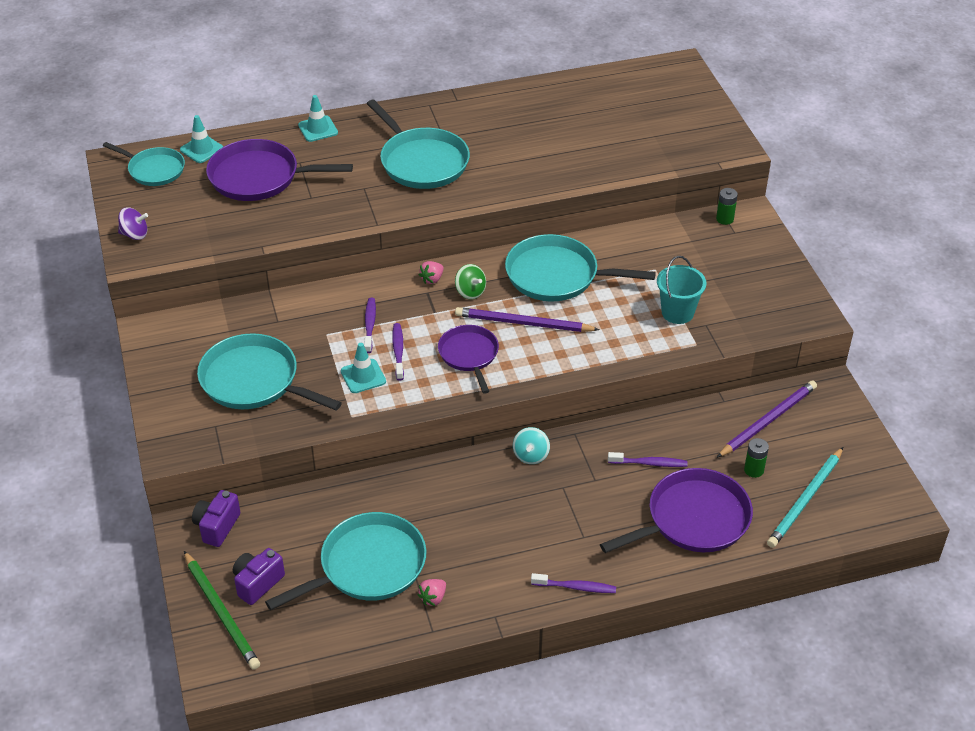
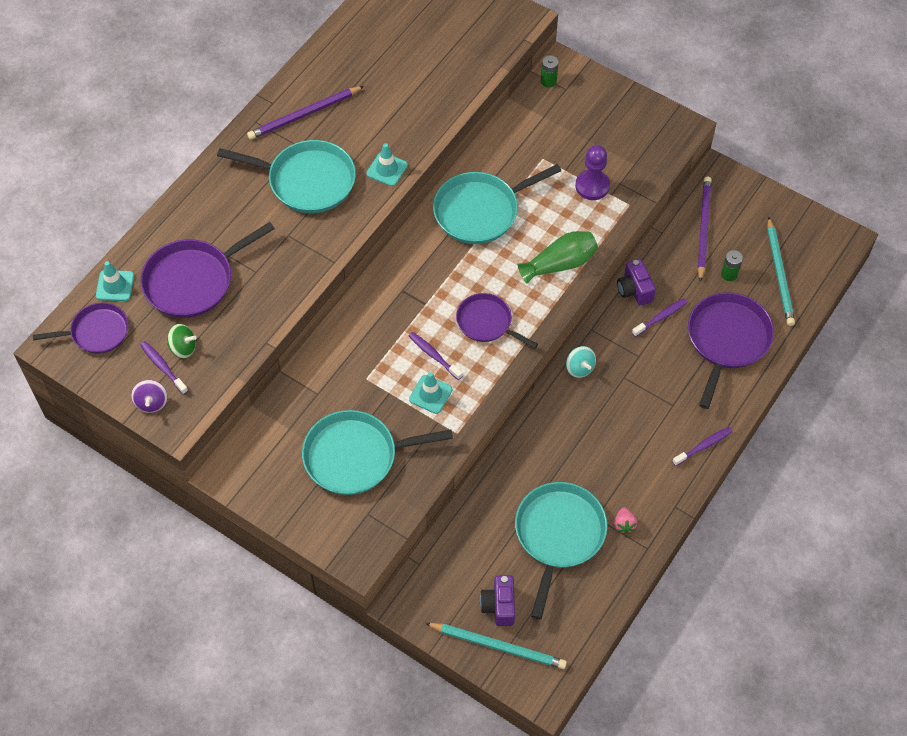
camera: 40 degrees left, 15 degrees up
turquoise pan [103,142,185,186] -> purple pan [33,303,129,354]
purple spinning top [118,208,148,240] -> purple spinning top turned 120 degrees clockwise [131,380,168,413]
green pencil [184,551,260,670] -> turquoise pencil [425,623,567,669]
purple camera [192,490,240,547] -> purple camera moved to [617,259,656,306]
turquoise traffic cone [298,95,338,142] -> turquoise traffic cone moved to [366,143,408,186]
purple toothbrush [364,298,376,353] -> purple toothbrush moved to [140,341,188,395]
pink strawberry [419,261,444,284] -> none
green spinning top [455,264,486,299] -> green spinning top moved to [167,324,196,358]
purple pencil [455,307,600,332] -> purple pencil moved to [247,86,364,140]
turquoise bucket [657,256,707,324] -> purple pawn [575,145,610,200]
none -> green vase [517,231,598,284]

